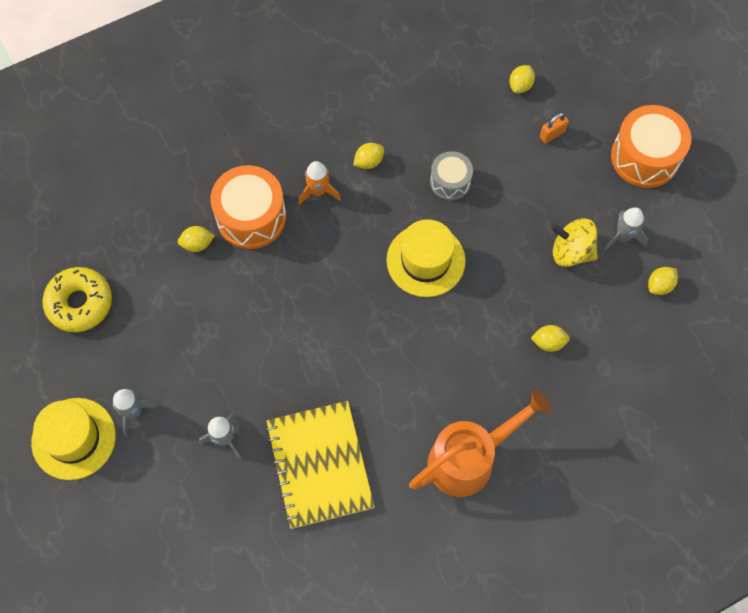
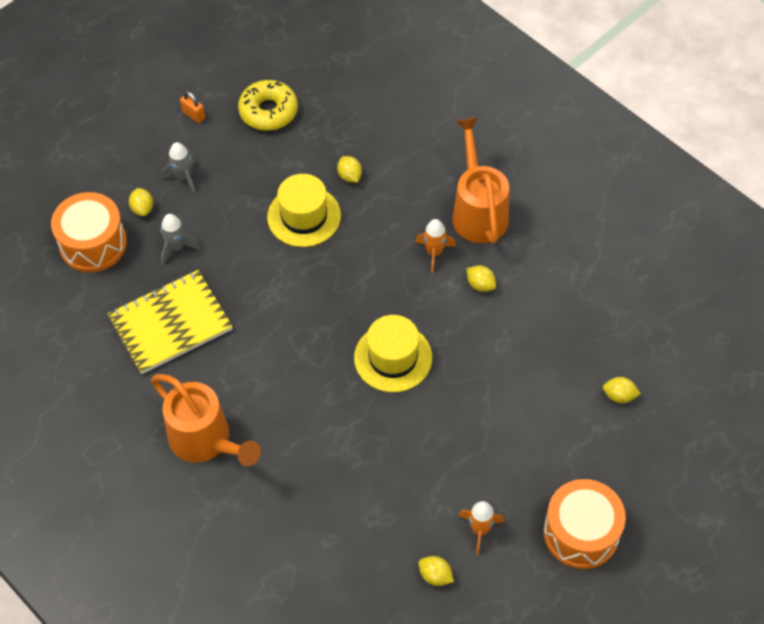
camera: 75 degrees right, 10 degrees down
yellow hat [31,398,116,480] -> yellow hat moved to [267,174,341,247]
orange drum [210,165,286,249] -> orange drum moved to [51,192,127,272]
grey drum [430,151,473,200] -> none
yellow lemon [531,325,570,352] -> yellow lemon moved to [129,188,153,216]
orange padlock [540,113,569,143] -> orange padlock moved to [180,91,205,123]
yellow spinning top [551,218,598,267] -> none
grey rocket [604,207,648,250] -> orange rocket [459,501,504,554]
none -> orange watering can [452,117,509,244]

